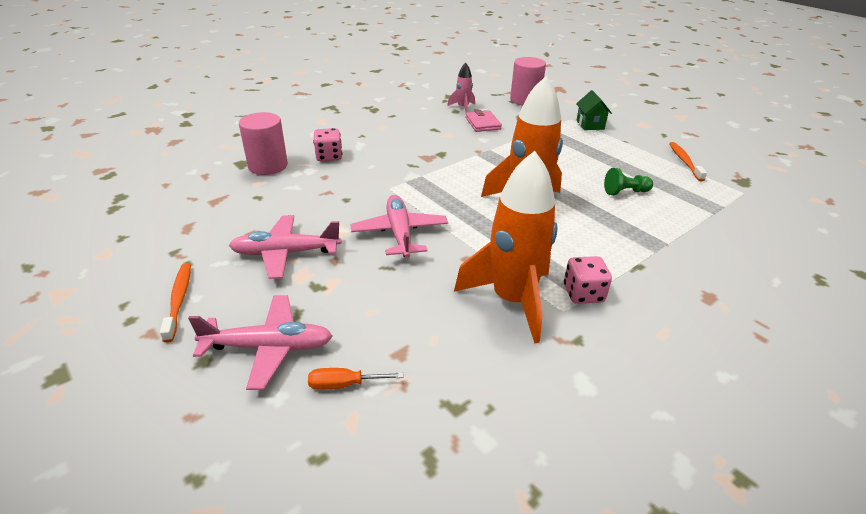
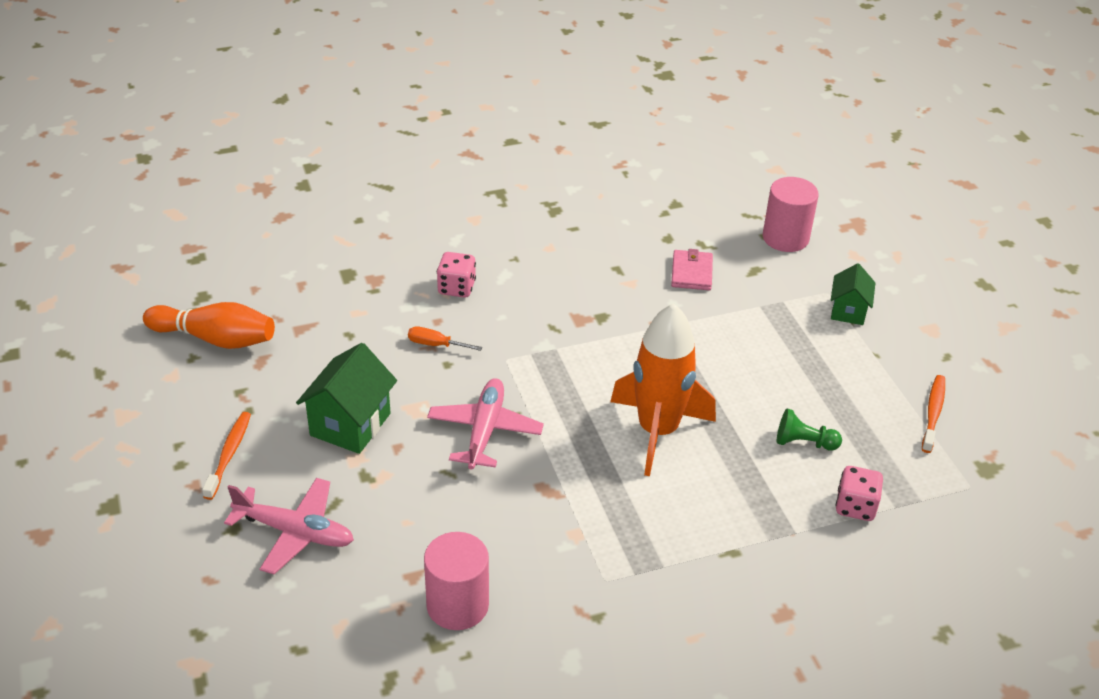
camera: 20 degrees right, 5 degrees up
pink plane [229,215,341,279] -> green house [296,343,397,454]
pink cylinder [239,112,288,175] -> pink cylinder moved to [424,532,489,630]
orange screwdriver [308,368,404,390] -> orange screwdriver moved to [408,326,482,351]
pink rocket [447,63,475,113] -> none
orange rocket [454,151,557,344] -> none
pink dice [564,256,612,304] -> pink dice moved to [836,466,883,521]
none -> orange bowling pin [143,302,275,349]

